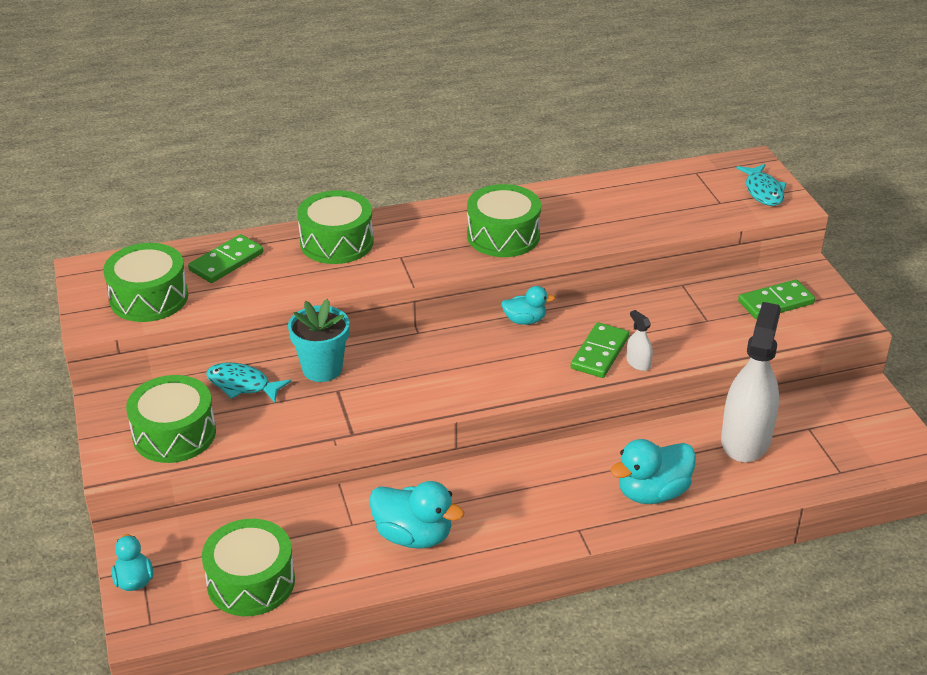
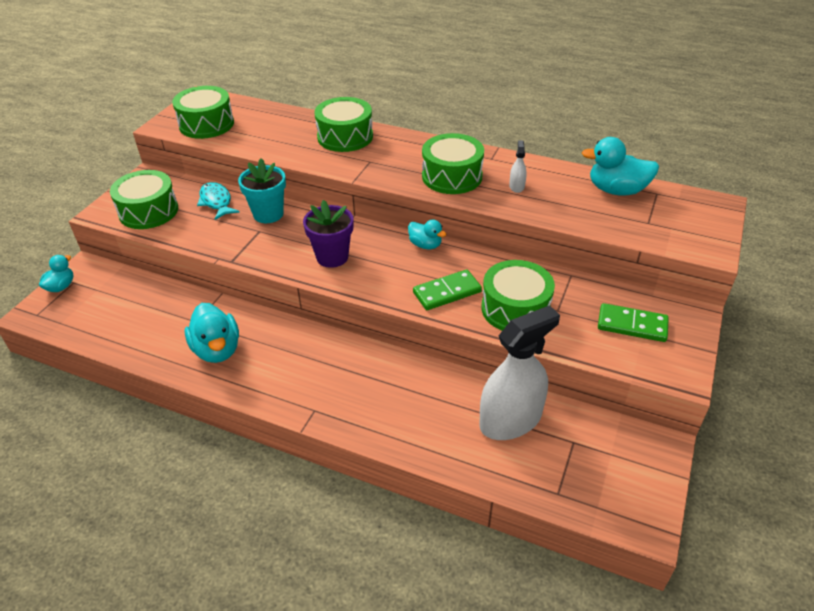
camera: 40 degrees right, 5 degrees up
green domino [188,234,264,283] -> none
green drum [202,519,295,616] -> green drum moved to [482,260,555,331]
turquoise duck [610,439,696,504] -> turquoise duck moved to [582,137,659,196]
white spray bottle [626,310,653,371] -> white spray bottle moved to [509,140,527,193]
turquoise fish [736,164,787,206] -> none
none -> purple flower pot [303,200,353,268]

